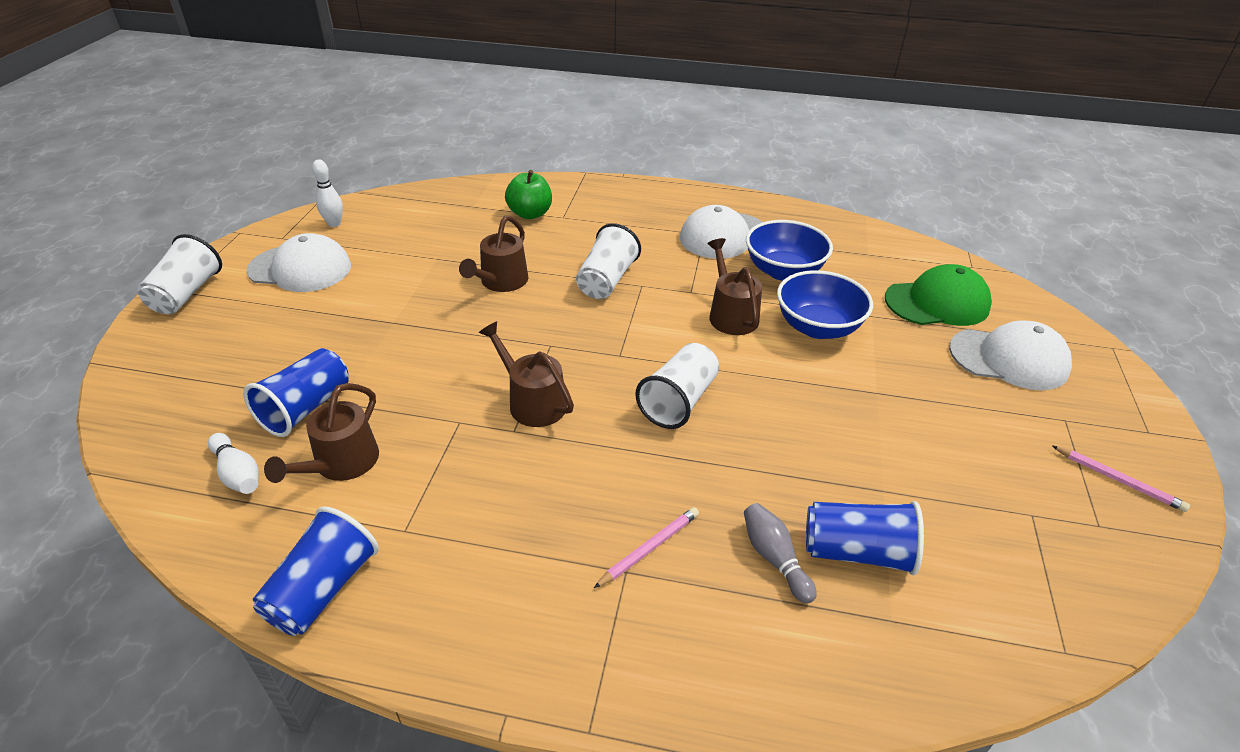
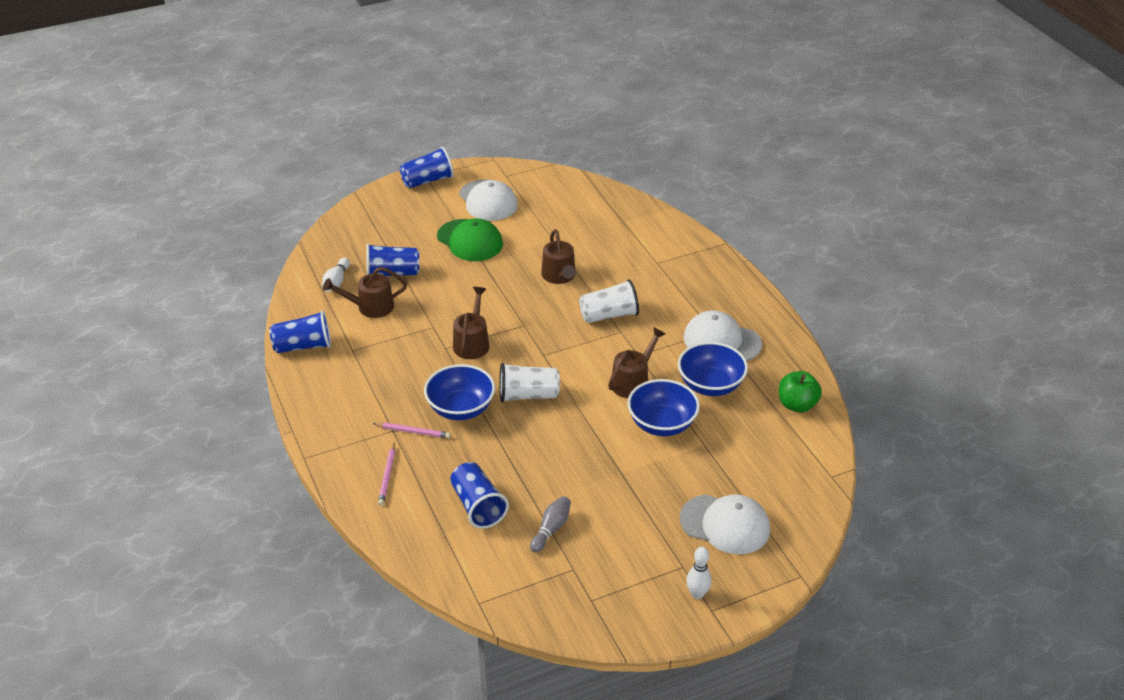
camera: 55 degrees right, 0 degrees up
white cup [137,234,222,314] -> blue cup [400,147,454,188]
white bowling pin [312,160,343,227] -> white bowling pin moved to [686,547,712,599]
brown watering can [459,216,528,292] -> brown watering can turned 90 degrees counterclockwise [541,229,576,284]
green apple [505,170,552,219] -> green apple moved to [779,371,822,412]
grey bowling pin [744,503,817,604] -> grey bowling pin moved to [530,496,571,552]
green cap [885,264,992,326] -> green cap moved to [437,218,503,261]
white cap [949,320,1072,390] -> white cap turned 45 degrees counterclockwise [680,494,770,554]
pink pencil [1052,446,1190,512] -> pink pencil moved to [378,443,395,506]
none -> blue bowl [424,364,495,420]

